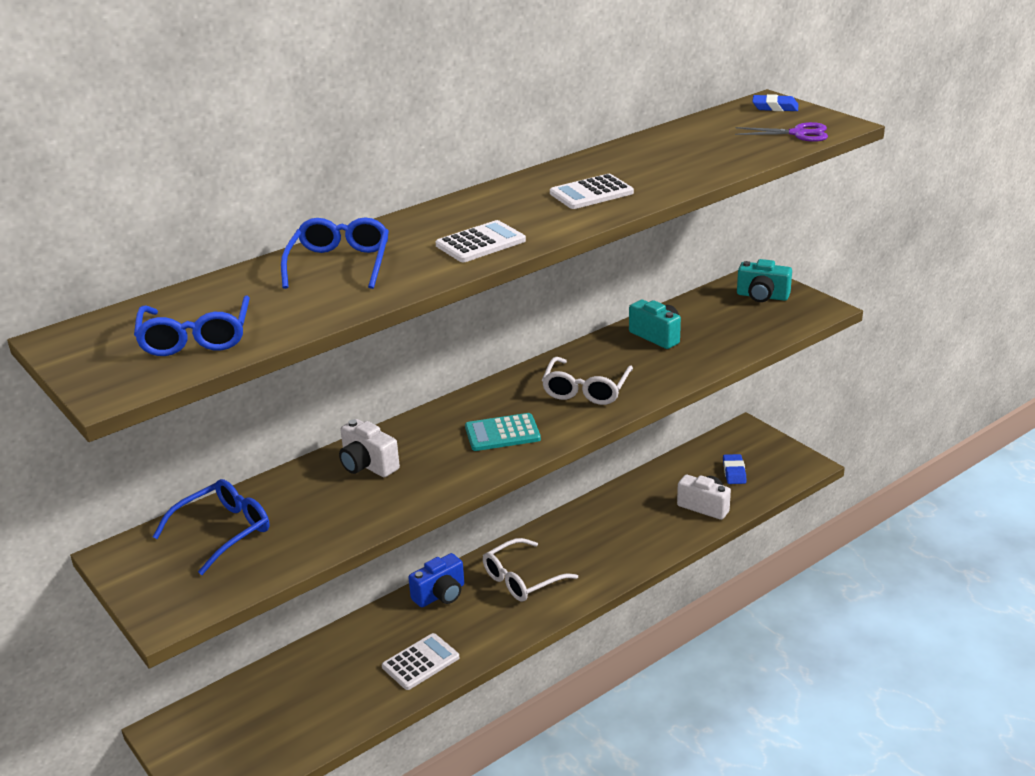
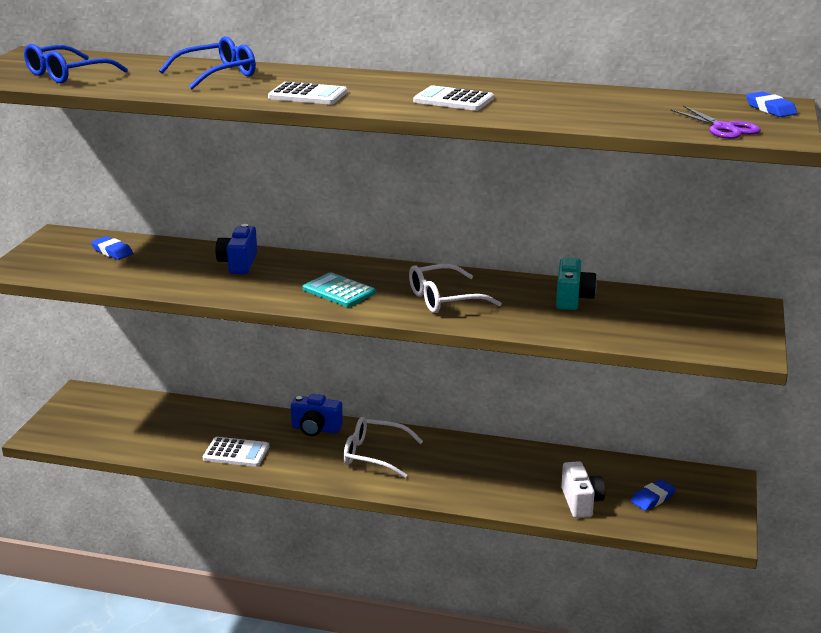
camera: 50 degrees right, 5 degrees down
blue glasses [153,479,269,575] -> blue eraser [91,236,133,260]
white camera [339,419,400,477] -> blue camera [216,224,257,274]
turquoise camera [737,259,792,302] -> none

